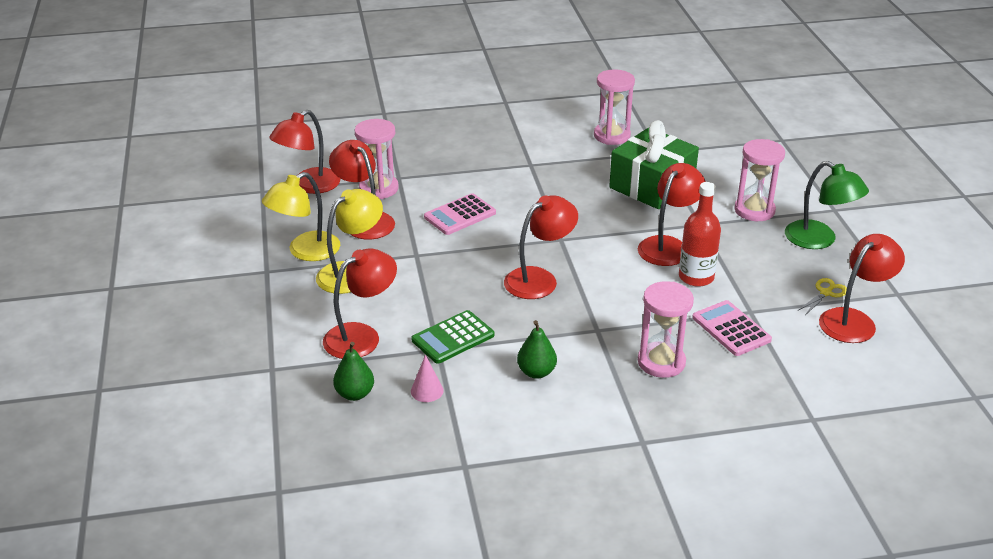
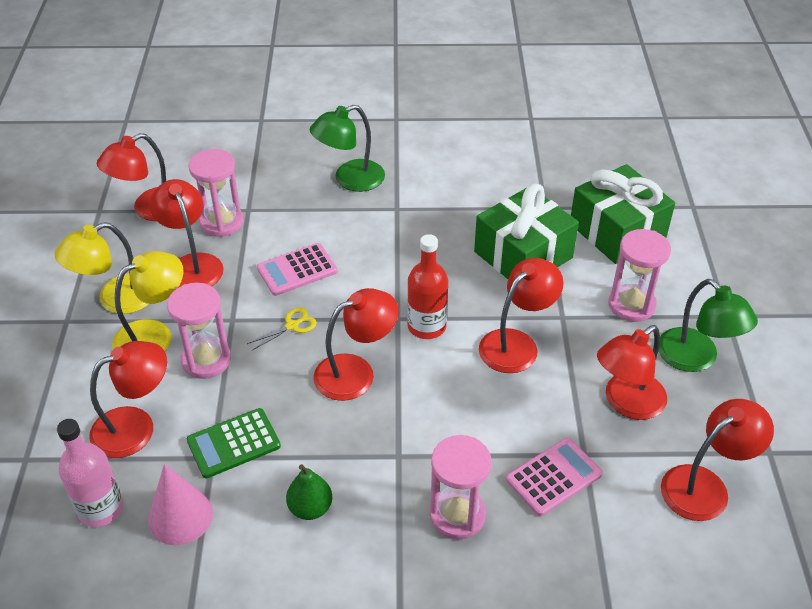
camera: 10 degrees right, 10 degrees up
green pear [333,342,374,401] -> pink bottle [57,419,123,527]
pink cone [411,355,444,402] -> pink cone [148,464,213,545], size x1.72
pink hourglass [594,70,635,145] -> pink hourglass moved to [167,283,231,379]
red bottle [679,182,721,287] -> red bottle moved to [407,234,448,339]
pink calculator [692,300,772,356] -> pink calculator turned 75 degrees clockwise [506,438,603,516]
yellow scissors [799,278,847,314] -> yellow scissors moved to [247,308,317,350]
none -> green lamp [310,105,385,192]
none -> green gift [571,164,675,264]
none -> red lamp [597,325,667,420]

